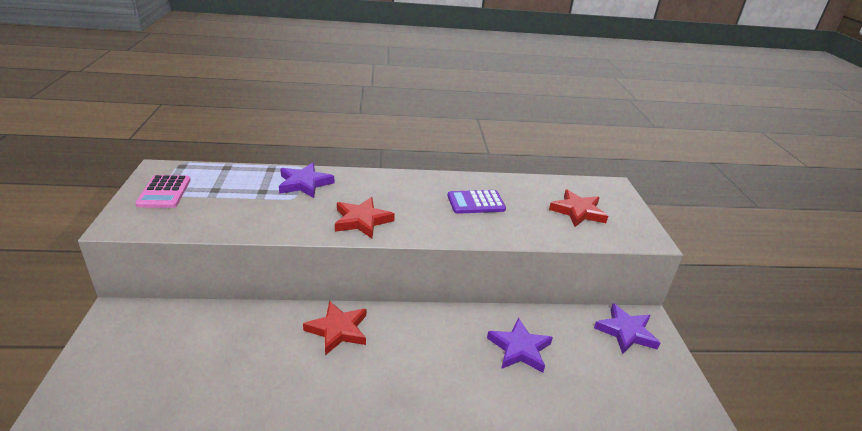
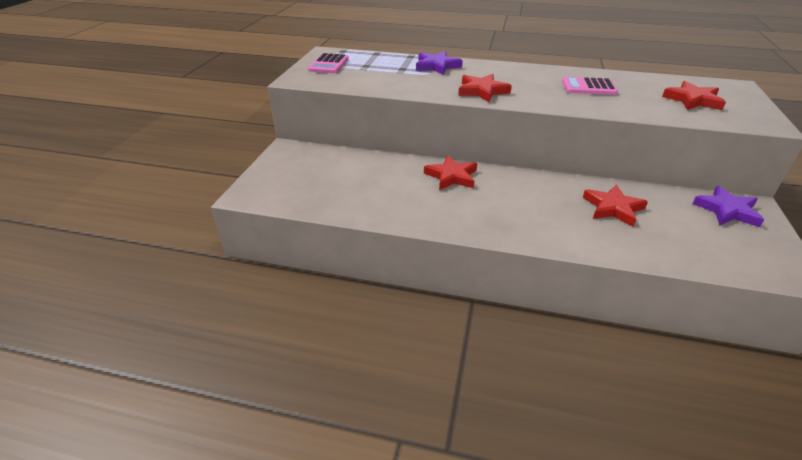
camera: 20 degrees right, 5 degrees up
purple calculator [447,190,506,214] -> pink calculator [562,77,618,95]
purple star [487,318,553,373] -> red star [583,185,648,227]

